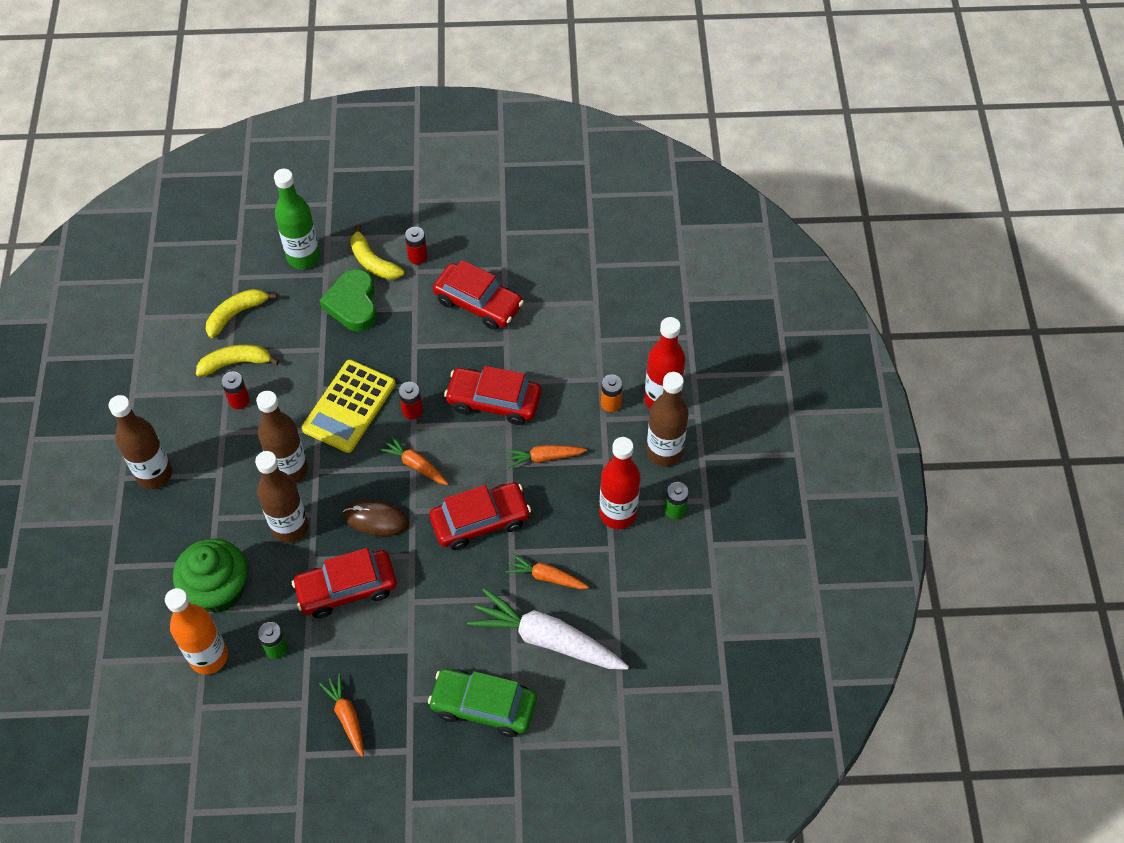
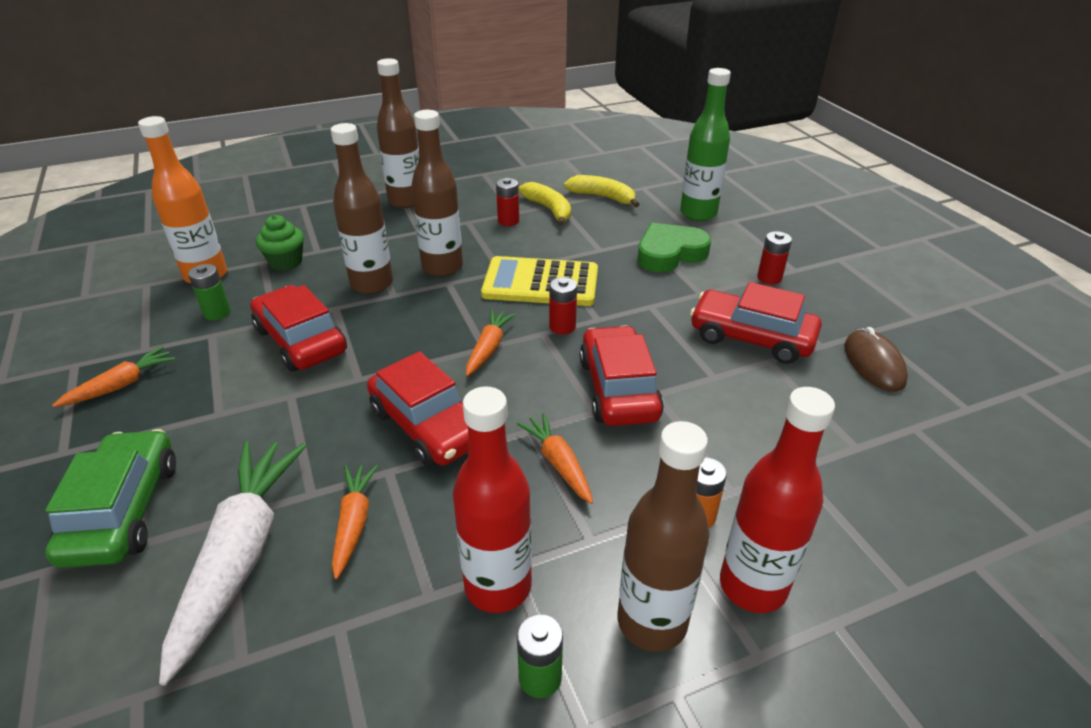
camera: 70 degrees right, 20 degrees down
green cupcake [173,539,247,613] -> green cupcake [256,215,304,271], size x0.59
brown mouse [343,500,409,536] -> brown mouse moved to [844,327,908,392]
yellow banana [350,224,404,280] -> none
red car [433,260,524,330] -> red car turned 105 degrees clockwise [690,282,822,364]

